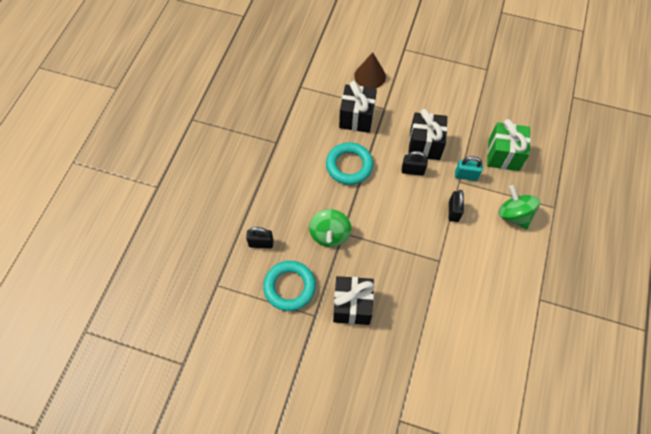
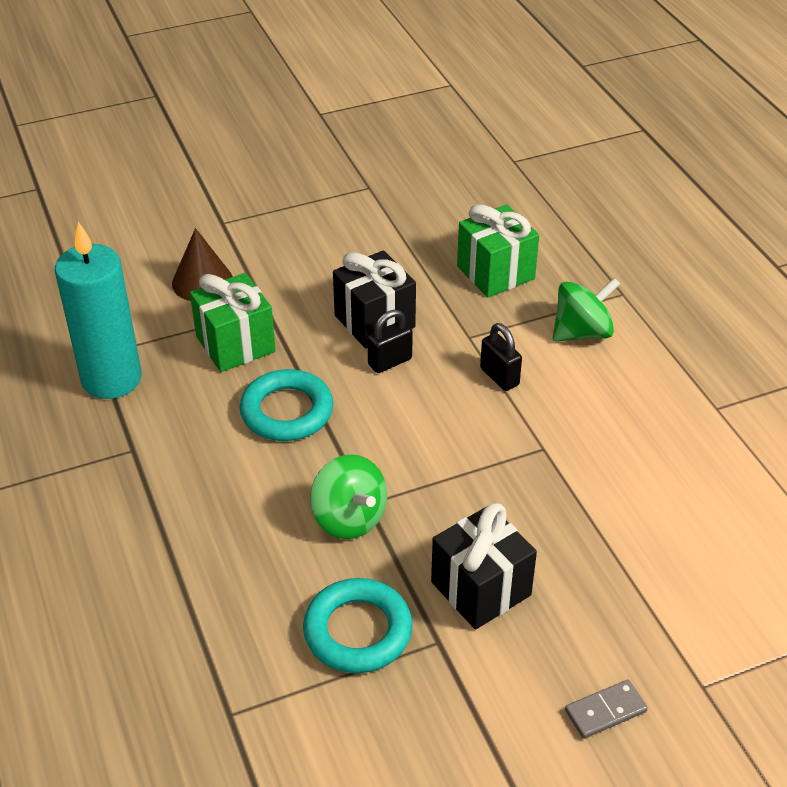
camera: 40 degrees left, 20 degrees down
black padlock [246,227,274,248] -> none
black gift [339,81,377,133] -> green gift [190,273,276,372]
turquoise padlock [455,156,483,181] -> none
green spinning top [498,185,540,229] -> green spinning top turned 135 degrees clockwise [553,278,620,342]
none -> turquoise candle [55,222,142,399]
none -> grey domino [565,680,648,739]

